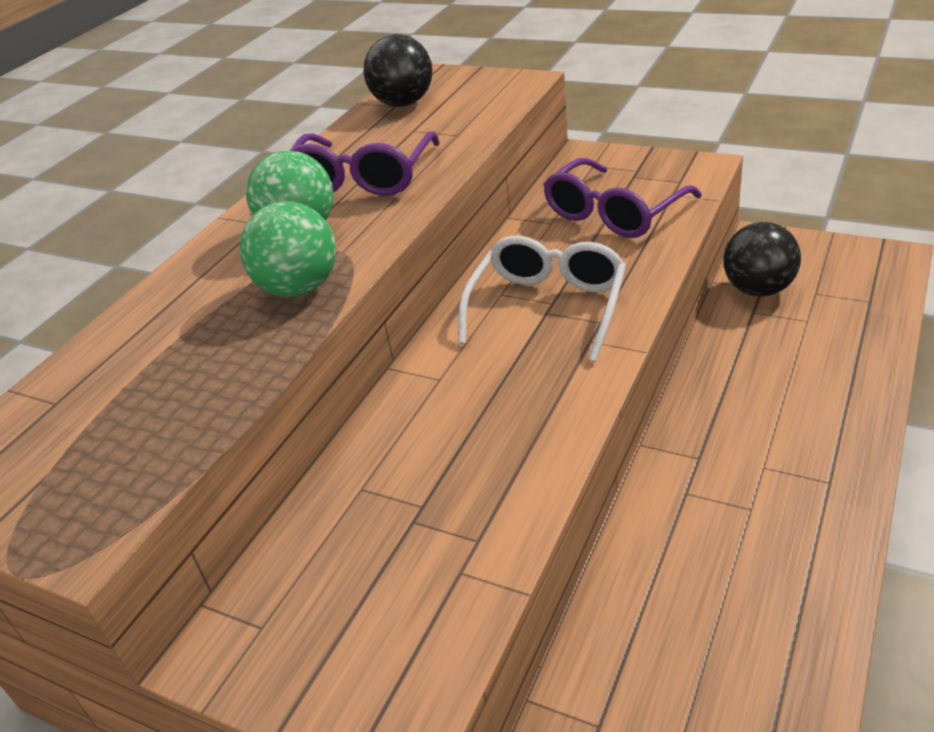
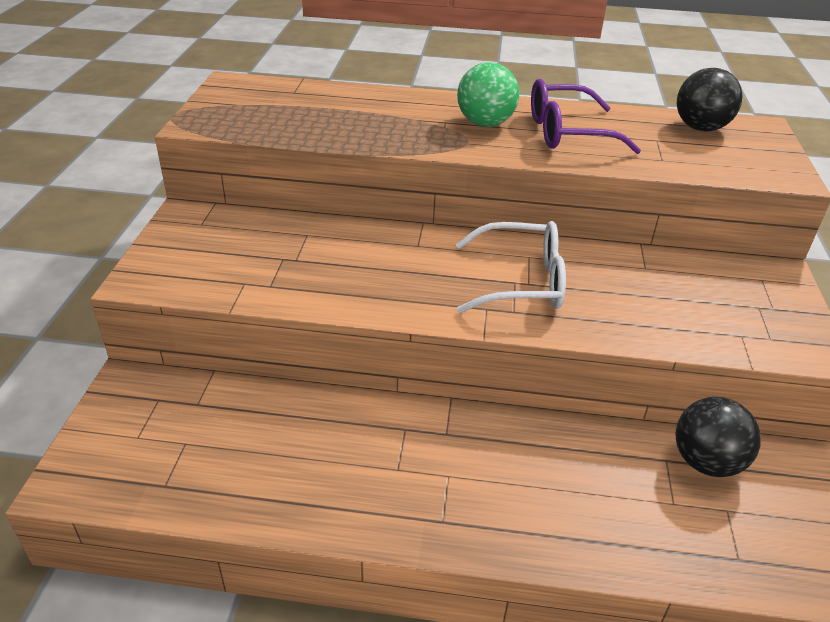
camera: 65 degrees right, 0 degrees up
green ball [240,201,336,297] -> none
purple glasses [543,158,702,238] -> none

